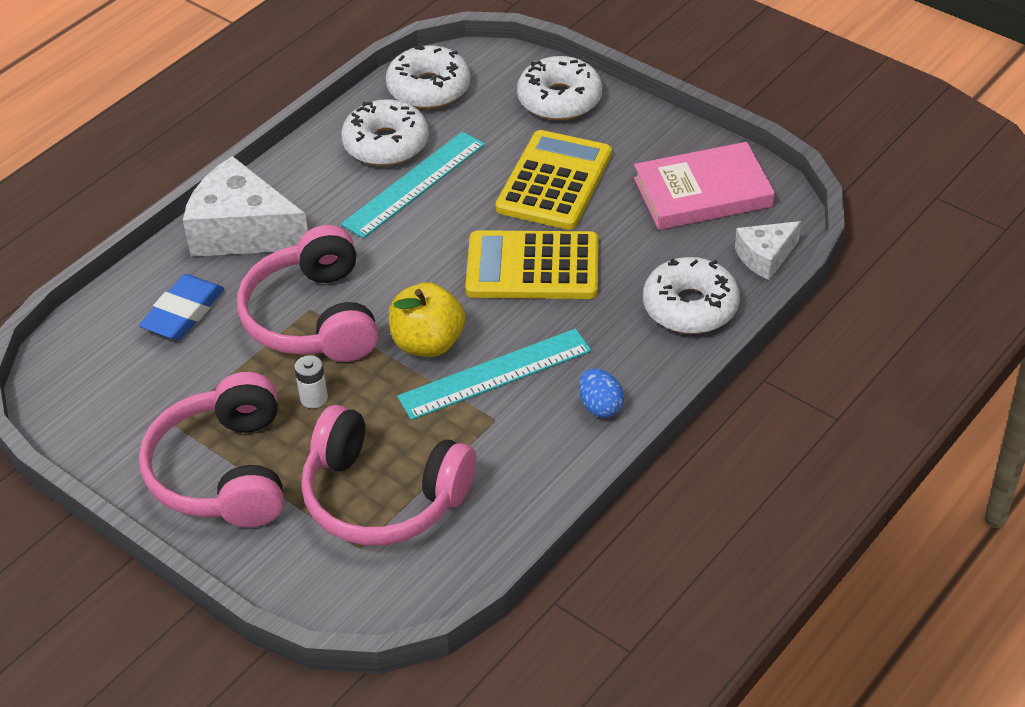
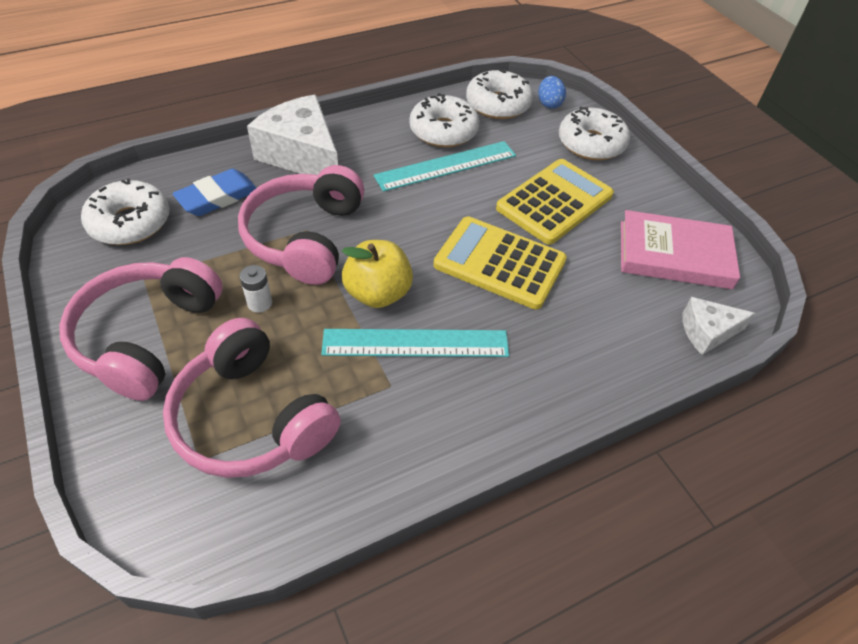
camera: 20 degrees right, 5 degrees up
blue egg [579,369,624,418] -> blue egg moved to [538,76,566,109]
white donut [643,257,740,334] -> white donut moved to [81,179,169,245]

